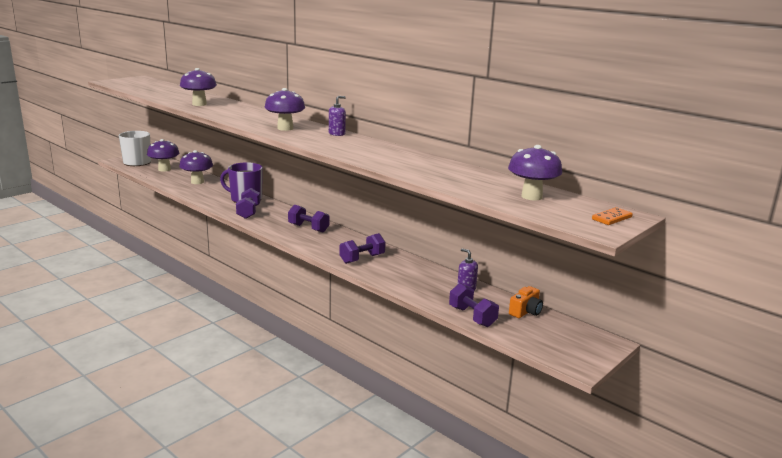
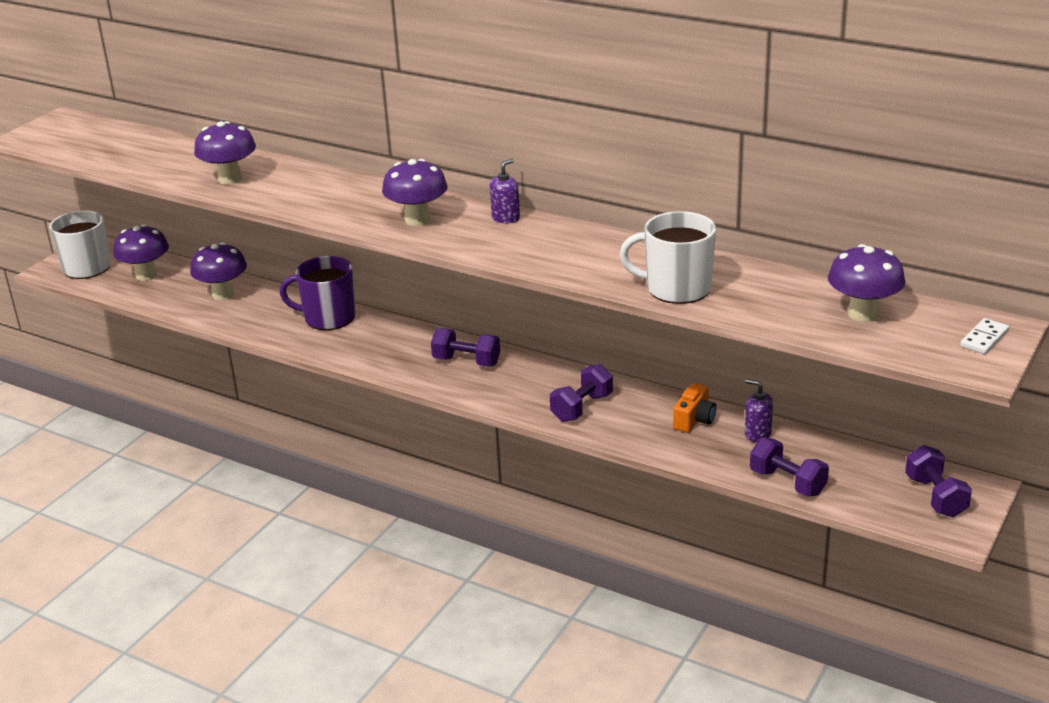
camera: 10 degrees left, 10 degrees up
purple dumbbell [236,188,260,219] -> purple dumbbell moved to [905,445,972,517]
orange camera [509,286,543,318] -> orange camera moved to [673,383,716,433]
orange domino [592,207,633,225] -> white domino [960,318,1009,354]
none -> white mug [619,211,716,304]

